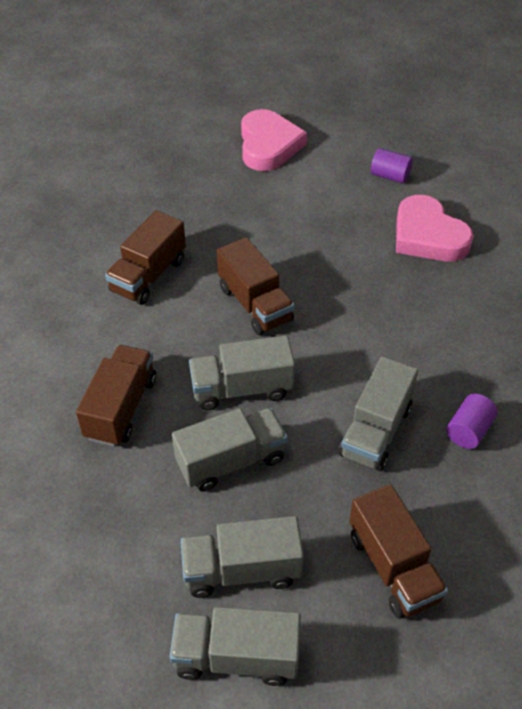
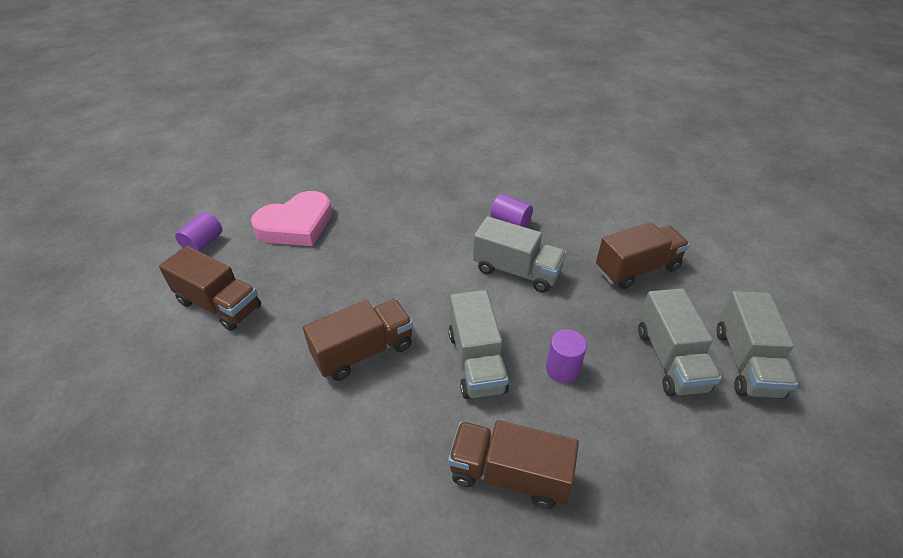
camera: 90 degrees left, 5 degrees down
brown truck [105,210,186,305] -> brown truck moved to [159,246,261,331]
grey truck [172,408,288,491] -> purple cylinder [546,329,587,383]
pink heart [241,109,307,171] -> none

